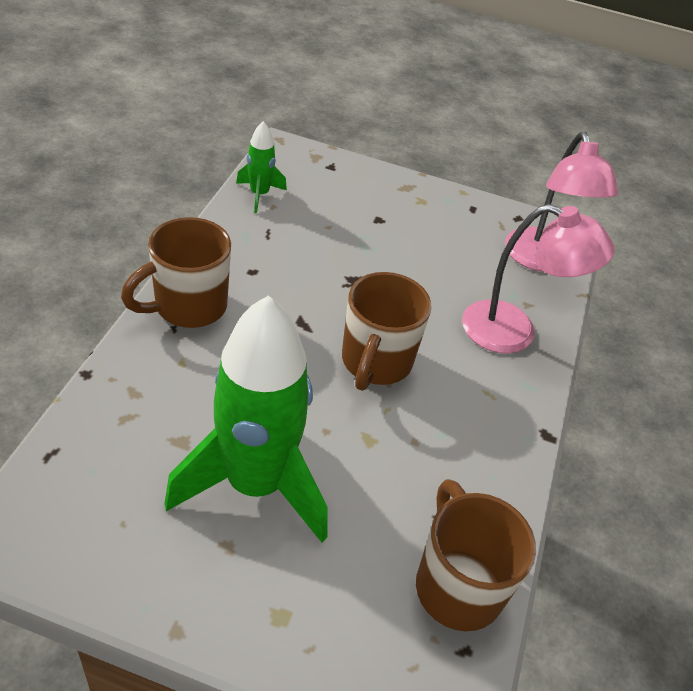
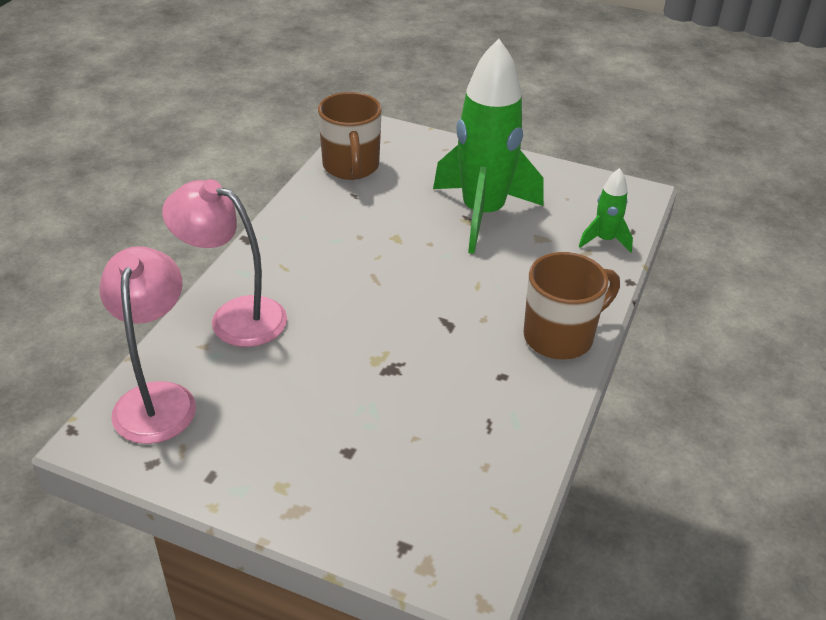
camera: 170 degrees left, 5 degrees down
green rocket [236,121,287,213] -> green rocket moved to [579,168,633,253]
brown mug [342,272,432,391] -> none

